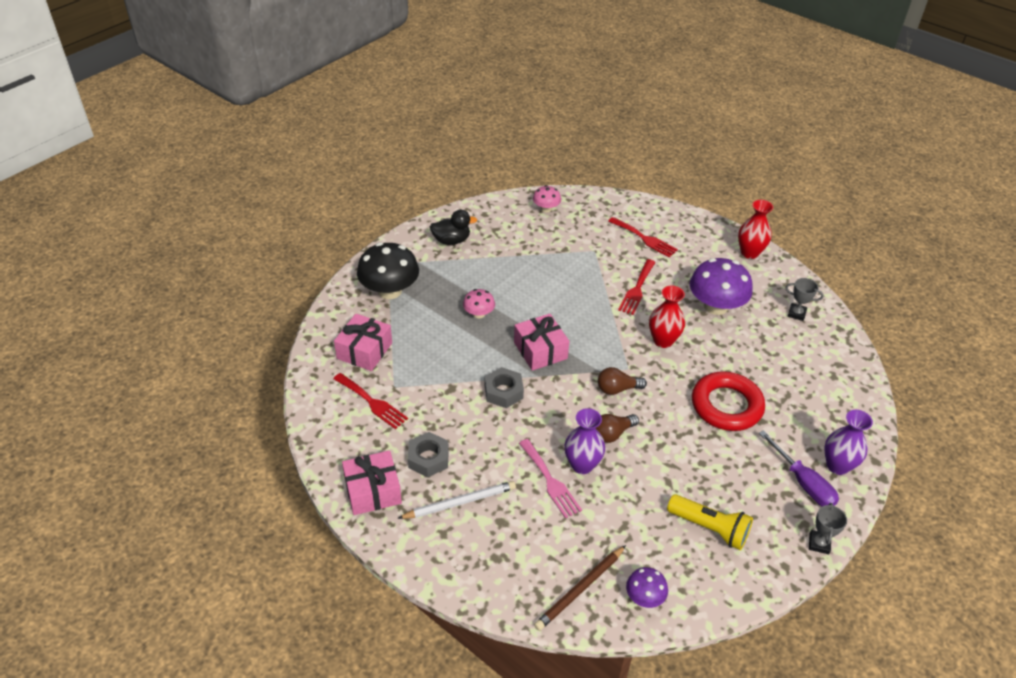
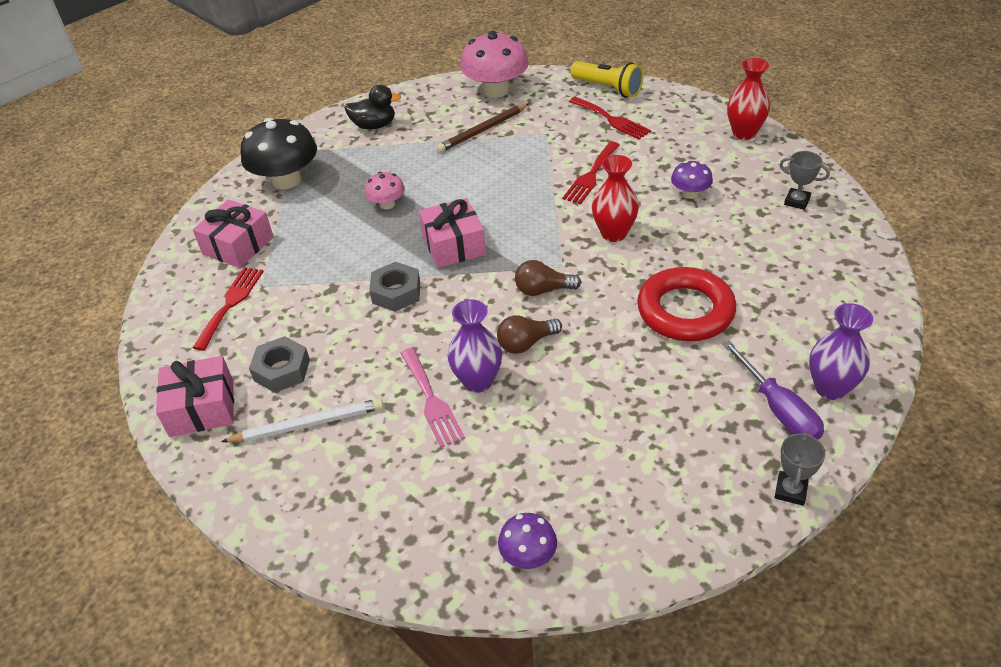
camera: 10 degrees right, 0 degrees up
red fork [333,373,408,429] -> red fork turned 120 degrees counterclockwise [192,267,264,351]
pink mushroom [533,185,561,212] -> pink mushroom [460,31,529,98], size x1.95
brown pencil [534,545,626,631] -> brown pencil moved to [437,103,530,153]
yellow flashlight [667,494,753,550] -> yellow flashlight moved to [570,61,644,97]
purple mushroom [690,258,753,315] -> purple mushroom [671,161,713,199], size x0.51

